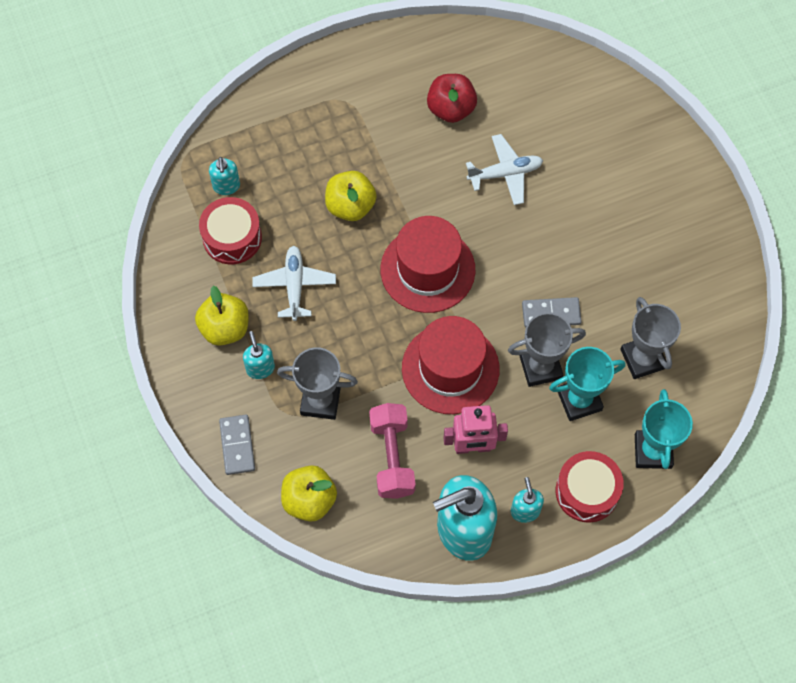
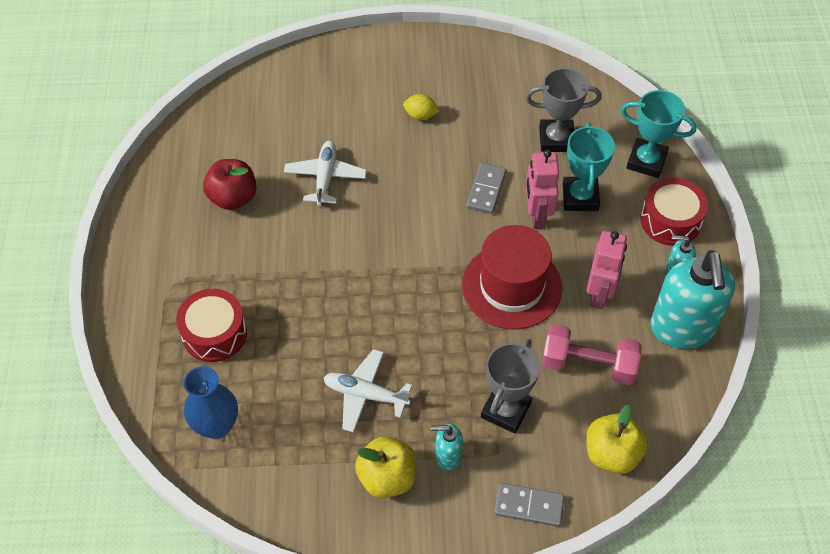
camera: 70 degrees left, 10 degrees down
red drum [199,197,262,264] -> red drum moved to [176,289,247,362]
turquoise soap dispenser [209,157,240,195] -> blue vase [184,366,238,439]
yellow apple [325,171,377,221] -> none
red hat [381,216,475,313] -> none
grey trophy [508,312,586,387] -> pink robot [526,149,559,229]
none -> yellow lemon [403,94,440,120]

